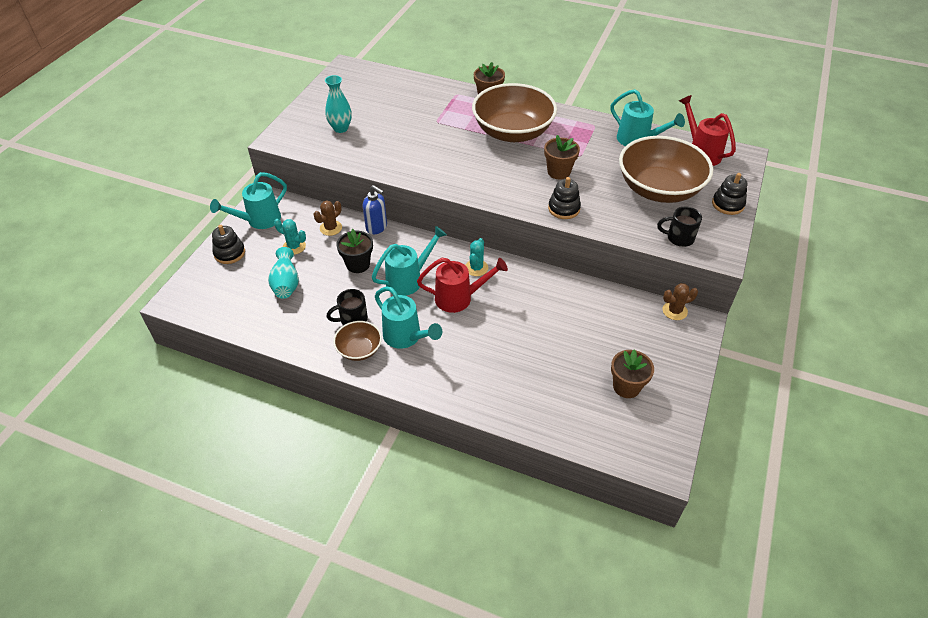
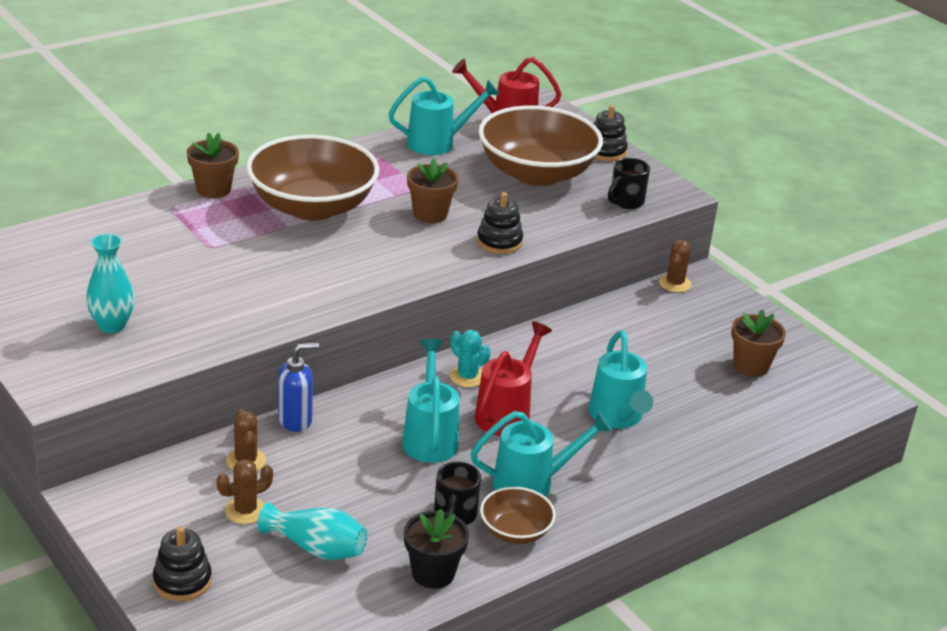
camera: 60 degrees left, 15 degrees down
turquoise watering can [210,172,287,229] -> turquoise watering can moved to [588,330,653,428]
turquoise cactus [274,219,306,255] -> brown cactus [216,460,273,524]
black flower pot [336,229,373,273] -> black flower pot moved to [404,509,469,589]

